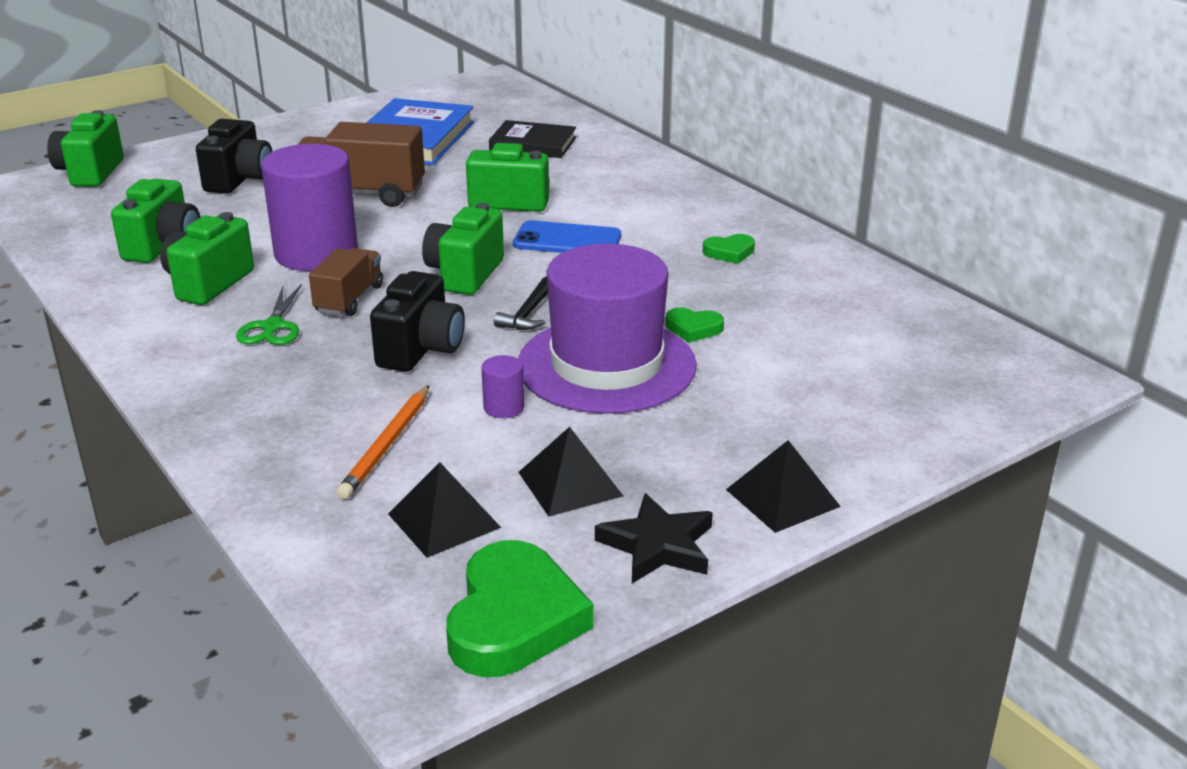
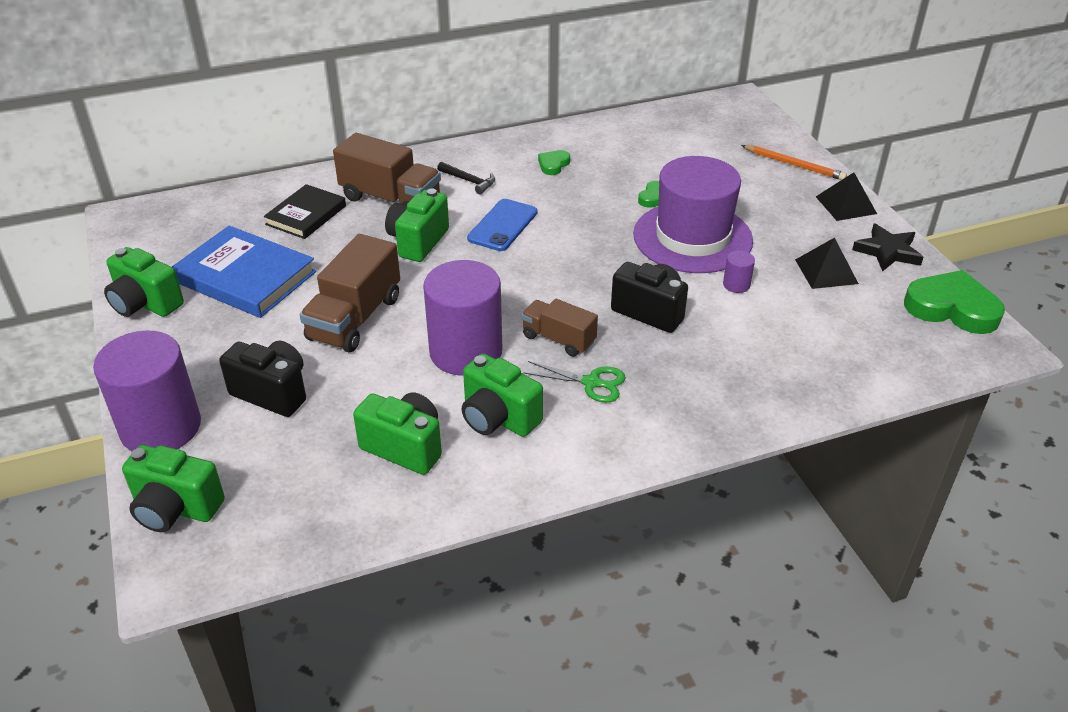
camera: 75 degrees left, 10 degrees up
orange pencil [336,385,429,499] -> orange pencil moved to [741,145,847,180]
black pyramid [388,462,501,558] -> none
green camera [422,203,504,295] -> green camera moved to [104,247,184,317]
black hammer [494,277,548,330] -> black hammer moved to [437,162,495,194]
green heart [703,234,755,264] -> green heart turned 150 degrees counterclockwise [538,150,570,175]
none -> purple cylinder [93,331,201,451]
none -> brown truck [333,133,441,205]

